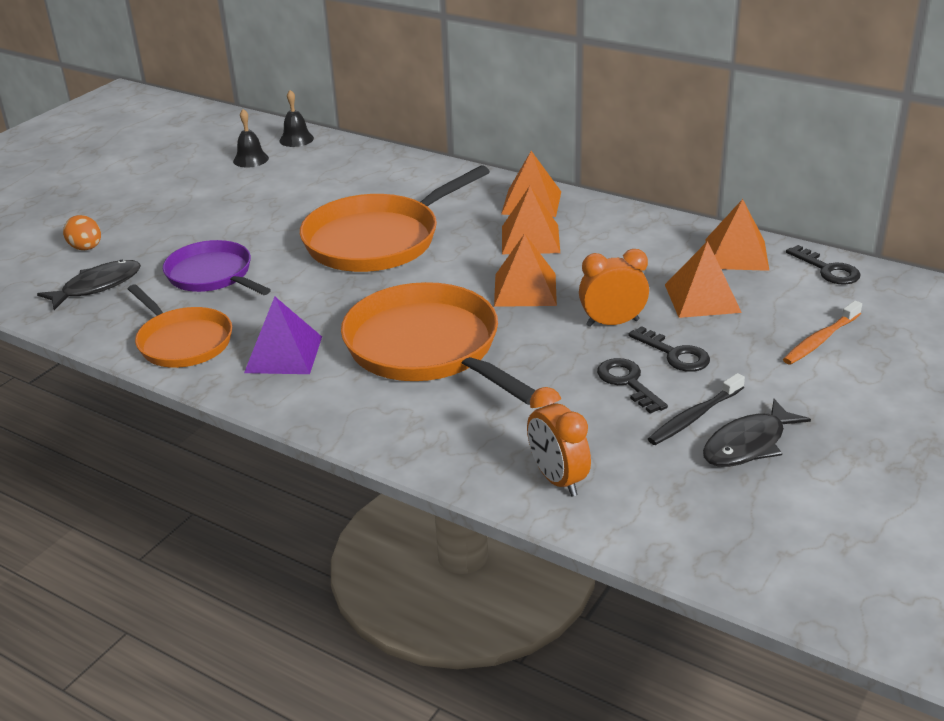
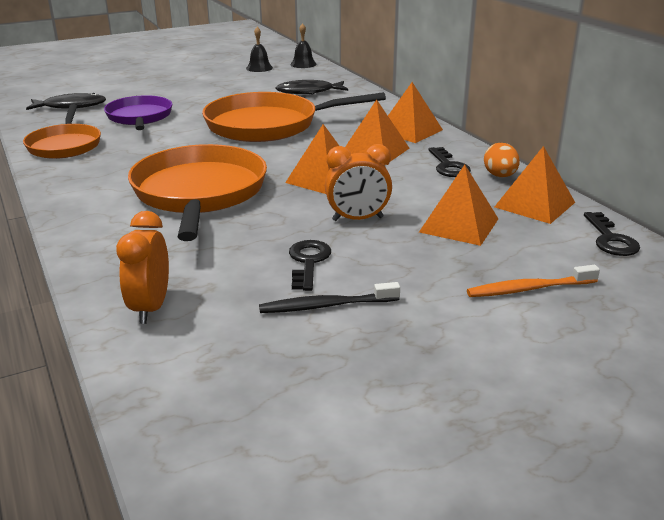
camera: 30 degrees right, 5 degrees down
orange egg [63,215,101,250] -> orange egg moved to [484,143,520,177]
purple pyramid [244,296,322,374] -> none
orange clock [579,249,649,327] -> orange clock turned 150 degrees clockwise [325,144,392,221]
black key [628,326,710,372] -> black key moved to [429,147,471,177]
black fish [703,399,811,467] -> black fish moved to [276,80,348,95]

